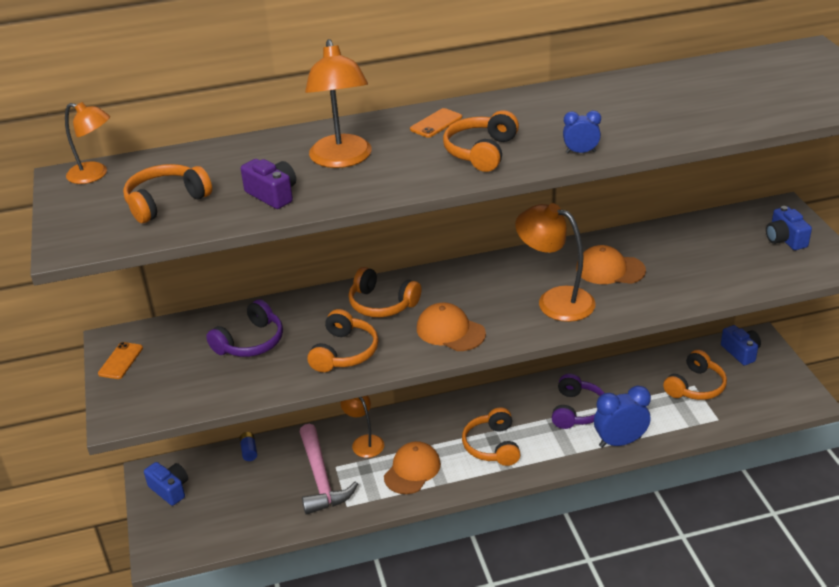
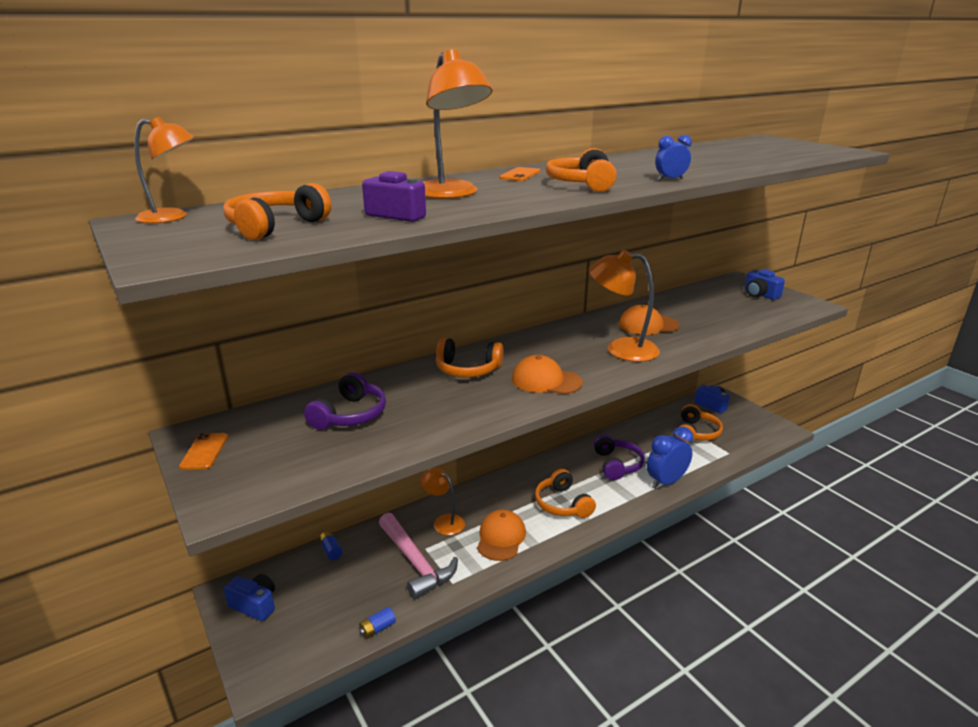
camera: 20 degrees left, 10 degrees down
orange headphones [307,309,379,372] -> none
none -> blue battery [359,607,396,639]

